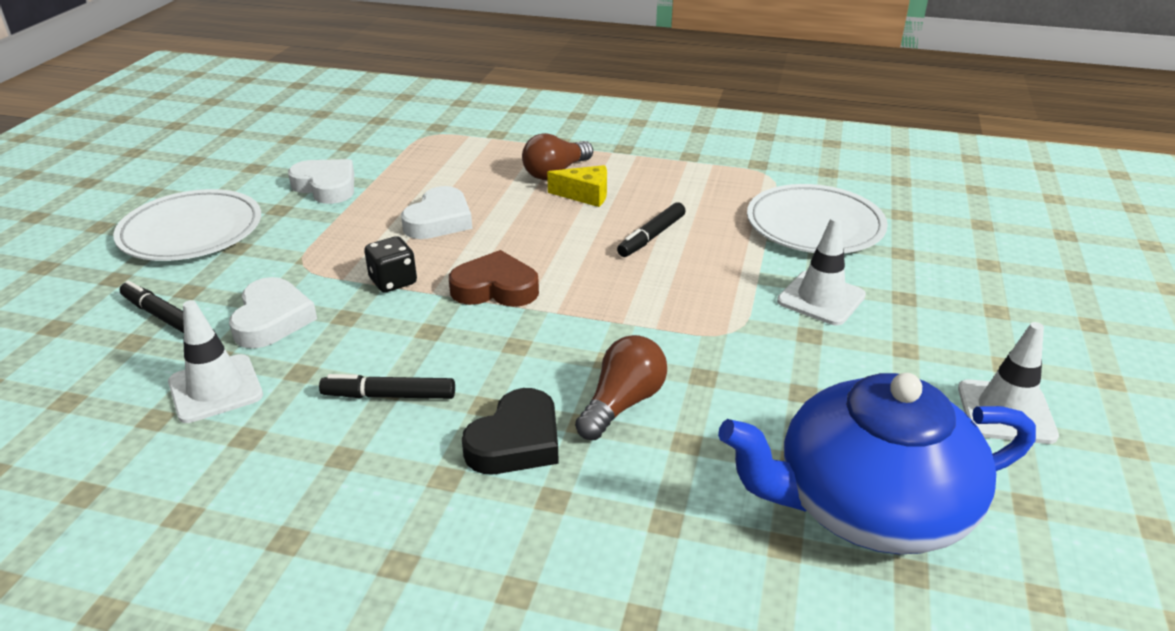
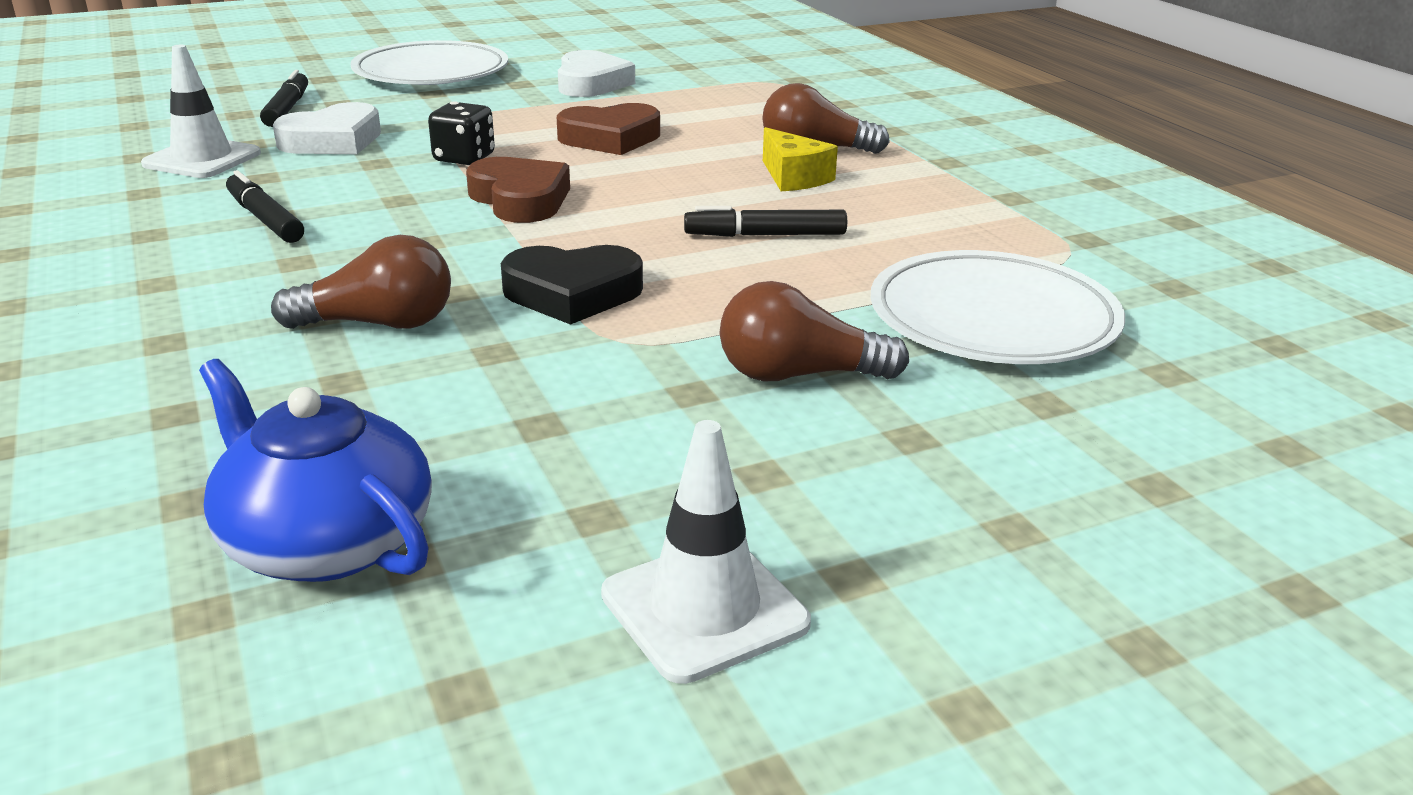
camera: 50 degrees right, 5 degrees down
white heart [401,186,472,239] -> brown heart [557,103,660,155]
black heart [462,388,559,474] -> black heart moved to [501,245,643,325]
blue teapot [718,373,1036,554] -> blue teapot [199,359,432,582], size x0.65
white traffic cone [777,217,866,325] -> brown light bulb [720,281,909,381]

